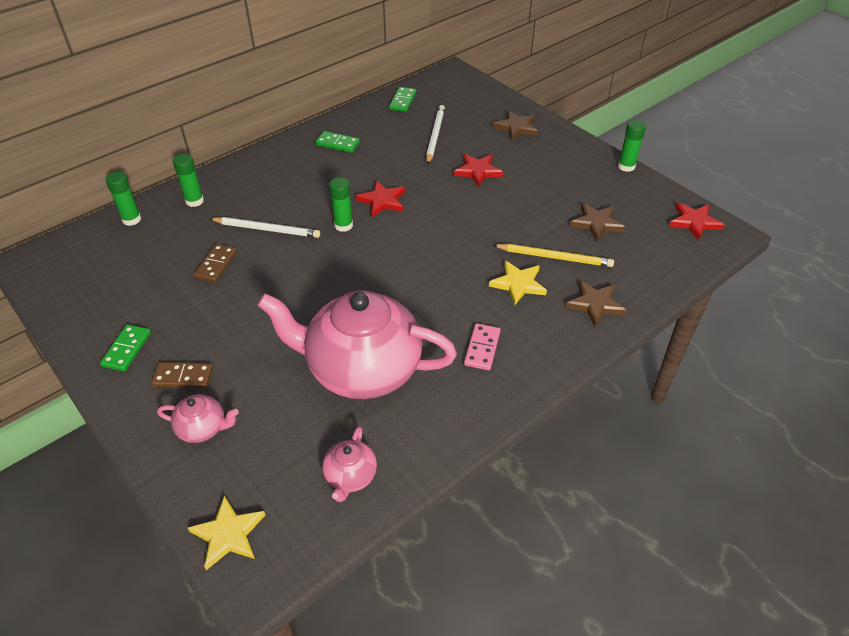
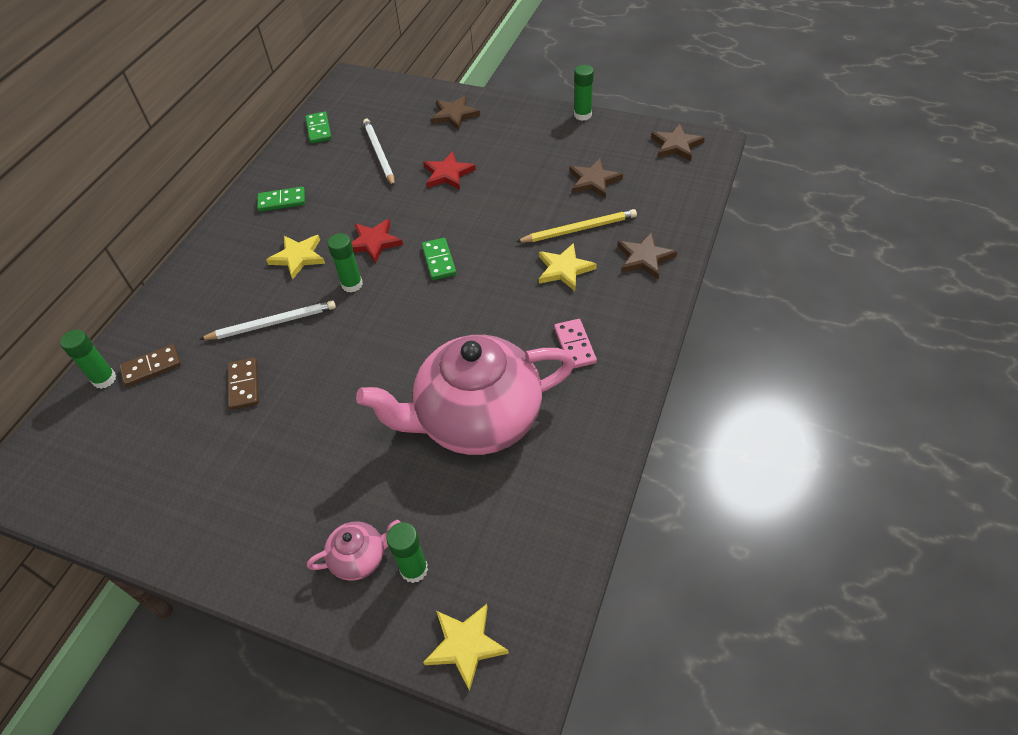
camera: 25 degrees left, 5 degrees up
green domino [100,325,151,371] -> green domino moved to [422,238,456,280]
brown domino [152,362,213,388] -> brown domino moved to [119,344,181,387]
green glue stick [173,154,204,207] -> green glue stick moved to [386,522,428,583]
pink teapot [322,426,377,502] -> none
red star [669,202,725,241] -> brown star [651,124,705,161]
none -> yellow star [266,235,325,279]

